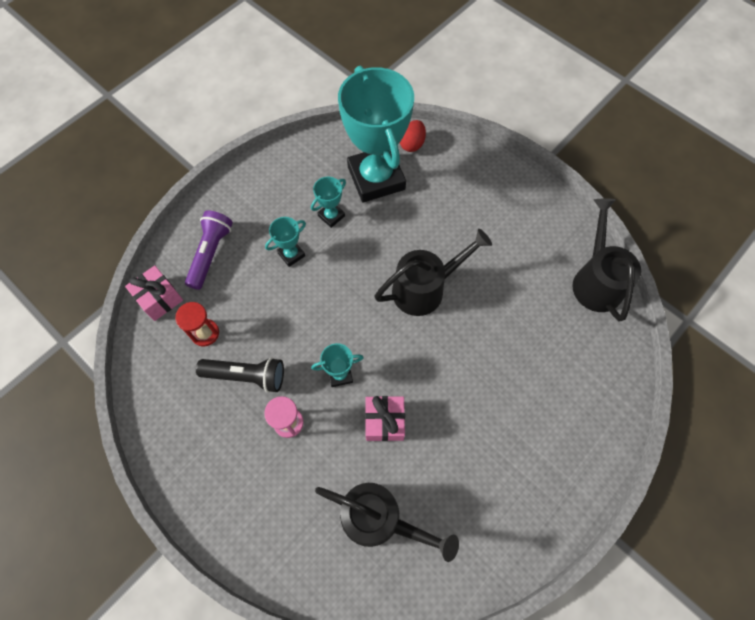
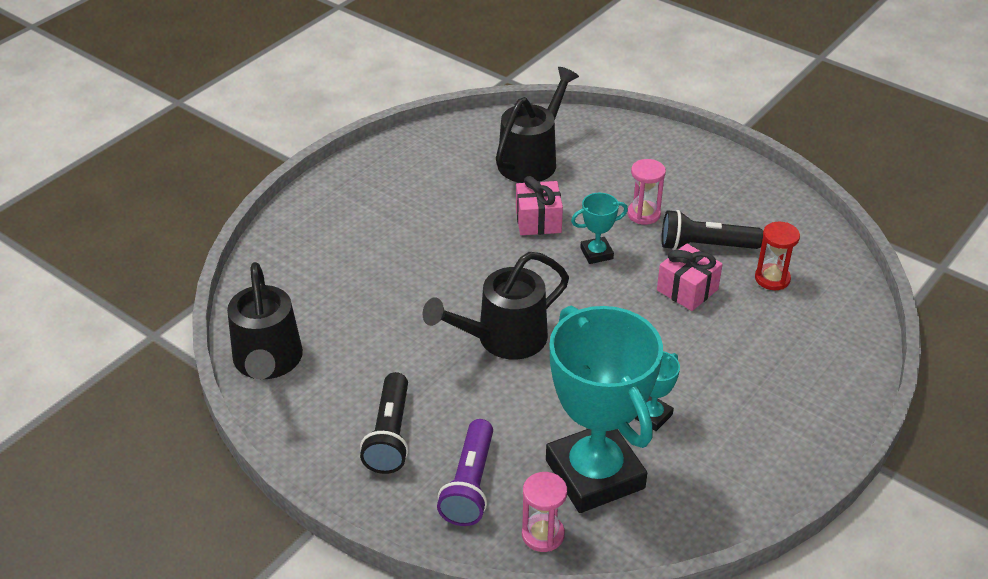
camera: 175 degrees right, 25 degrees down
pink gift [125,265,183,321] -> pink gift moved to [657,244,723,311]
purple flashlight [185,210,233,290] -> purple flashlight moved to [437,419,493,526]
turquoise trophy [265,217,306,267] -> none
black watering can [315,483,459,562] -> black watering can turned 105 degrees clockwise [496,67,579,183]
red egg [400,120,426,152] -> pink hourglass [522,472,567,552]
none -> black flashlight [360,372,409,474]

